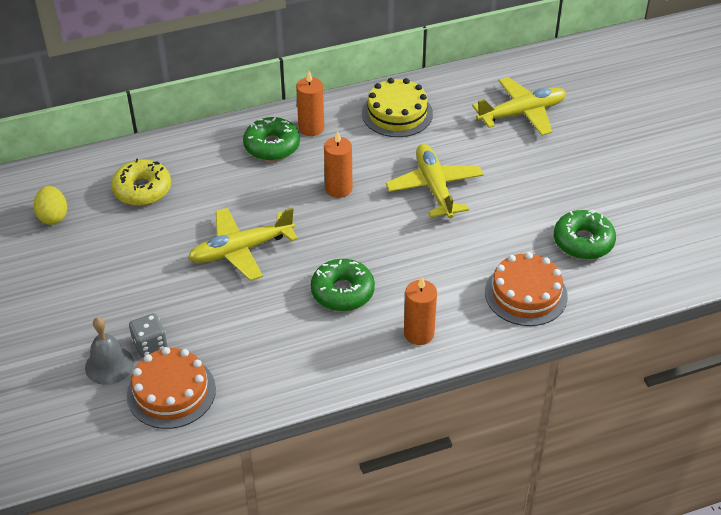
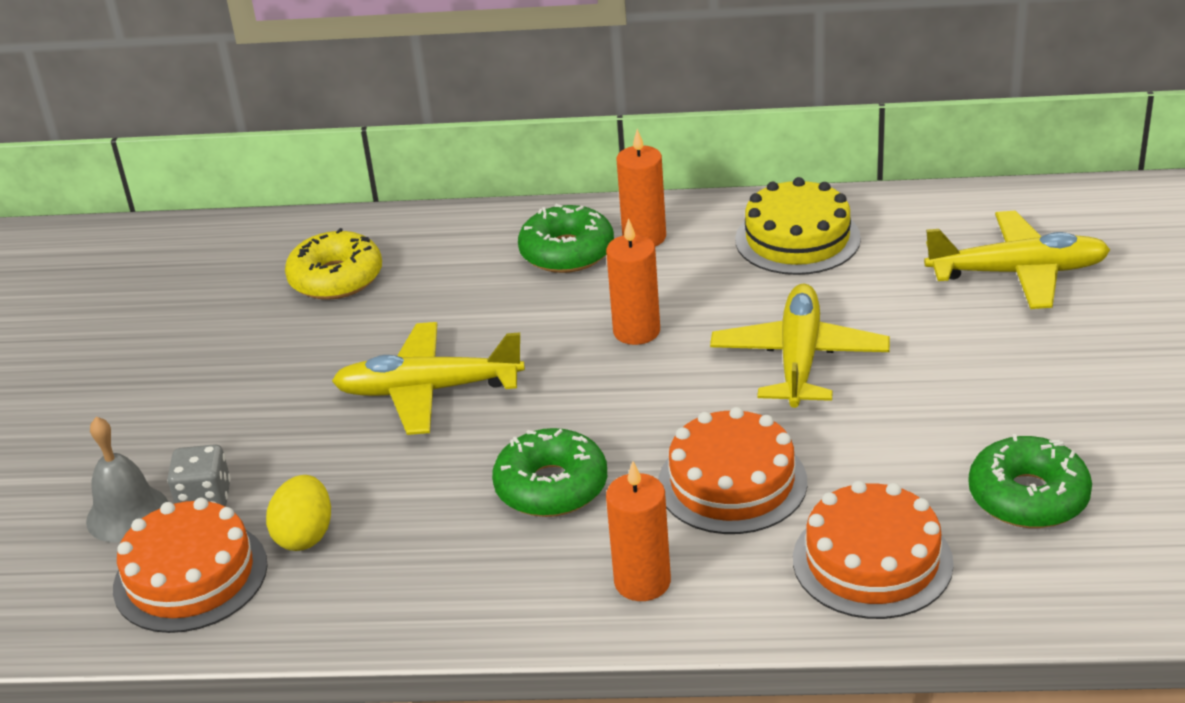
camera: 25 degrees right, 10 degrees down
yellow egg [34,186,67,225] -> yellow egg moved to [266,475,331,551]
none -> orange cake [658,407,807,534]

